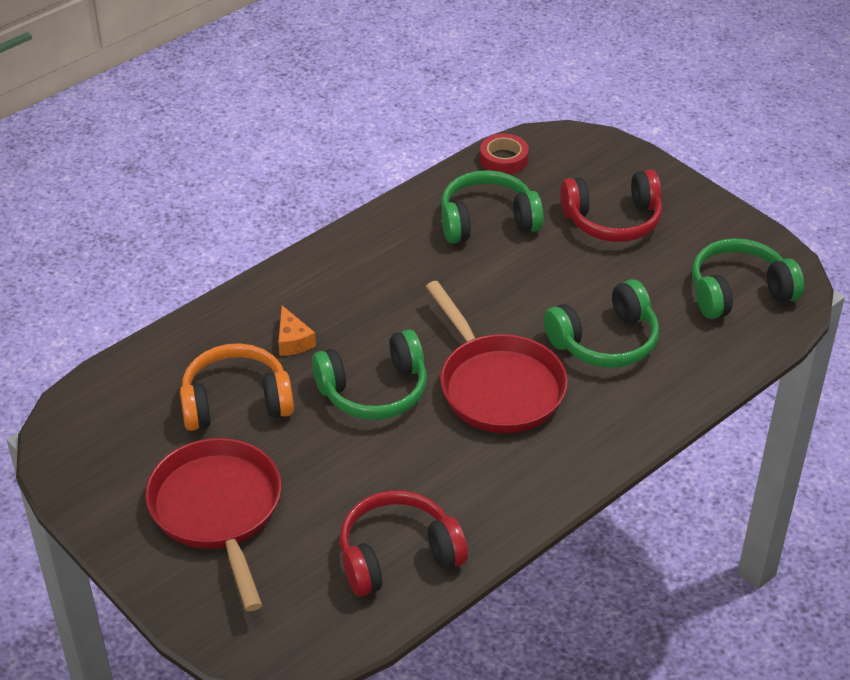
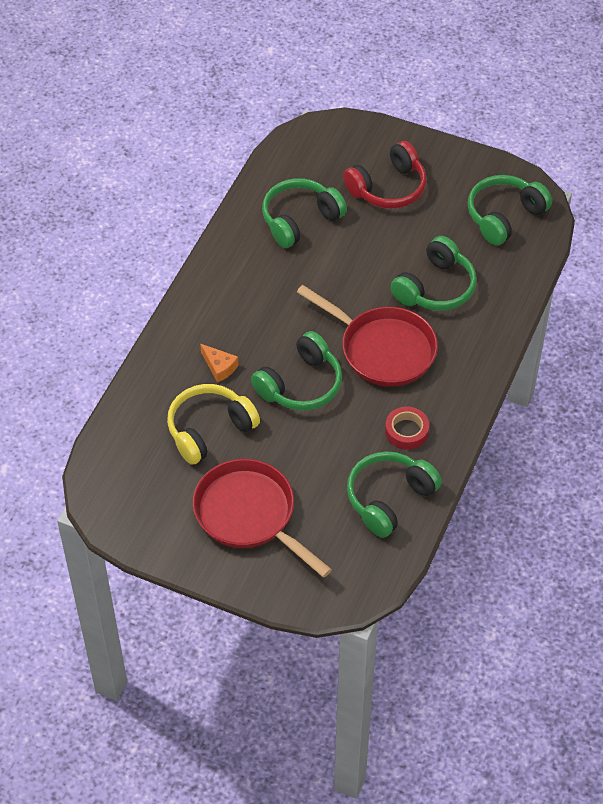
camera: 25 degrees left, 10 degrees up
orange headphones [180,343,294,431] -> yellow headphones [167,384,260,465]
red headphones [339,490,468,596] -> green headphones [347,451,442,538]
red tape [480,134,529,174] -> red tape moved to [385,407,429,450]

